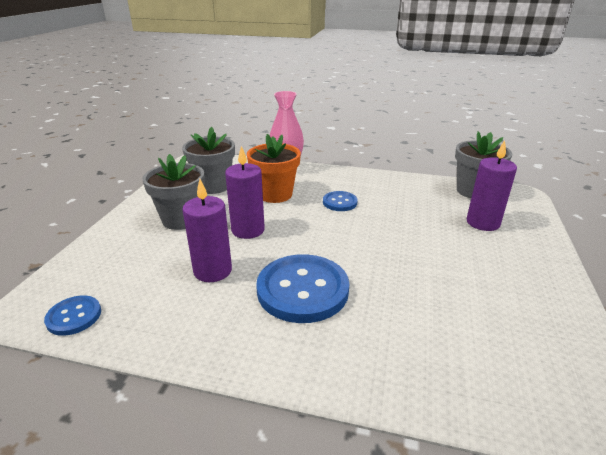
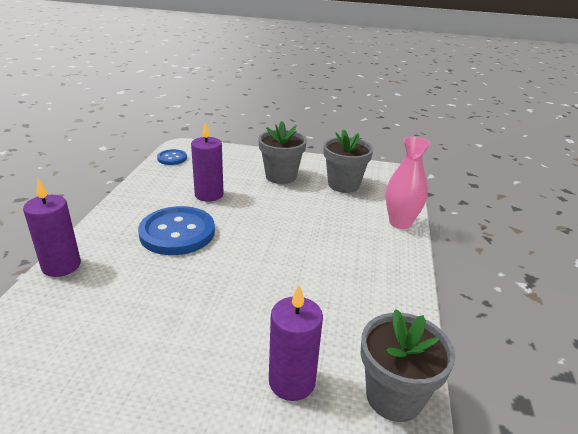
camera: 85 degrees right, 0 degrees up
purple candle [225,146,265,239] -> purple candle moved to [23,179,81,277]
orange flower pot [247,134,301,203] -> none
blue button [323,191,358,211] -> none

